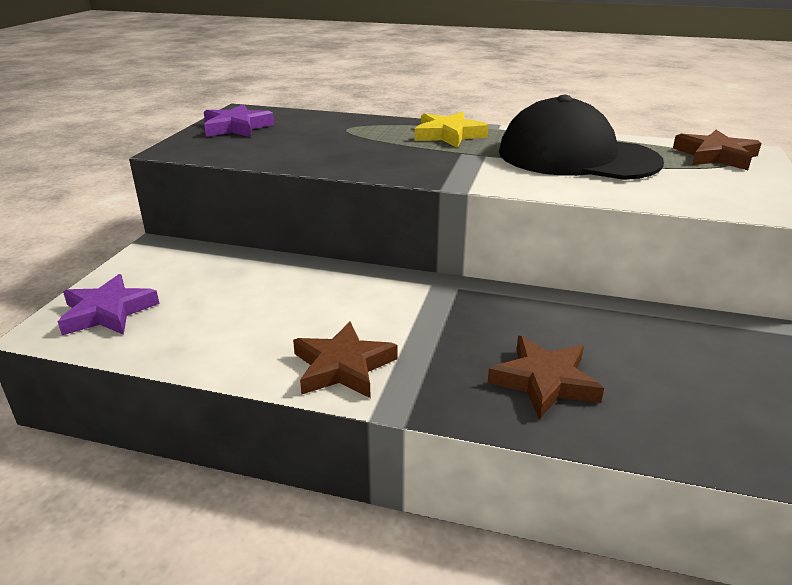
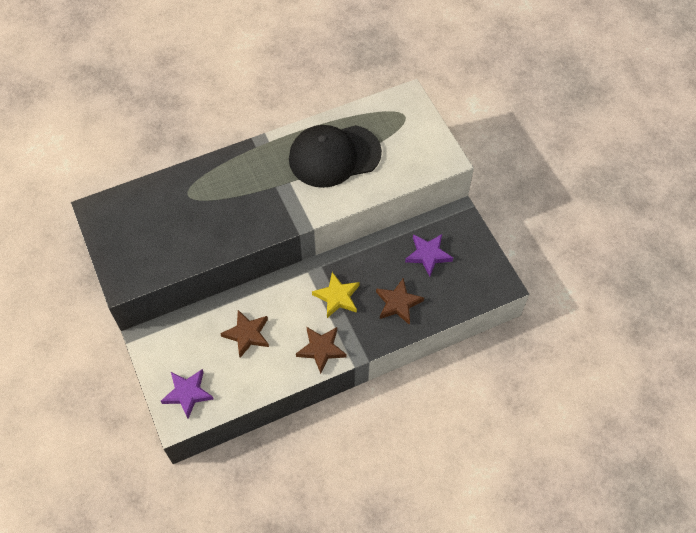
camera: 40 degrees left, 30 degrees up
purple star [204,104,274,137] -> purple star moved to [405,234,453,276]
yellow star [415,112,489,148] -> yellow star moved to [312,272,359,318]
brown star [673,130,762,170] -> brown star moved to [220,310,269,358]

